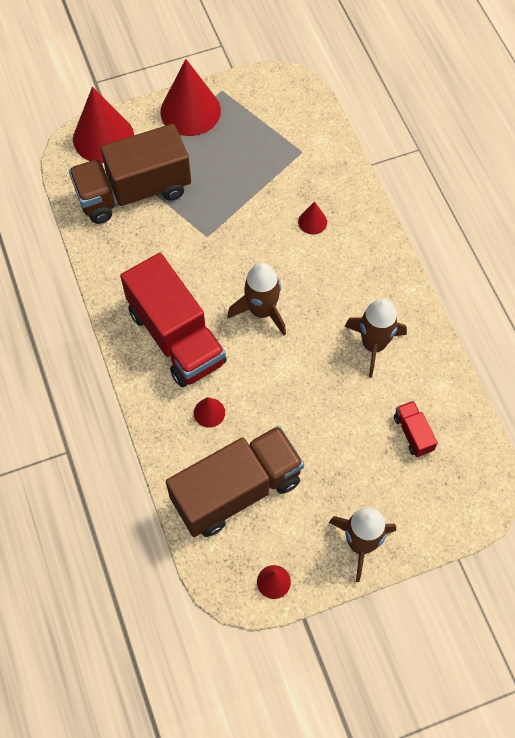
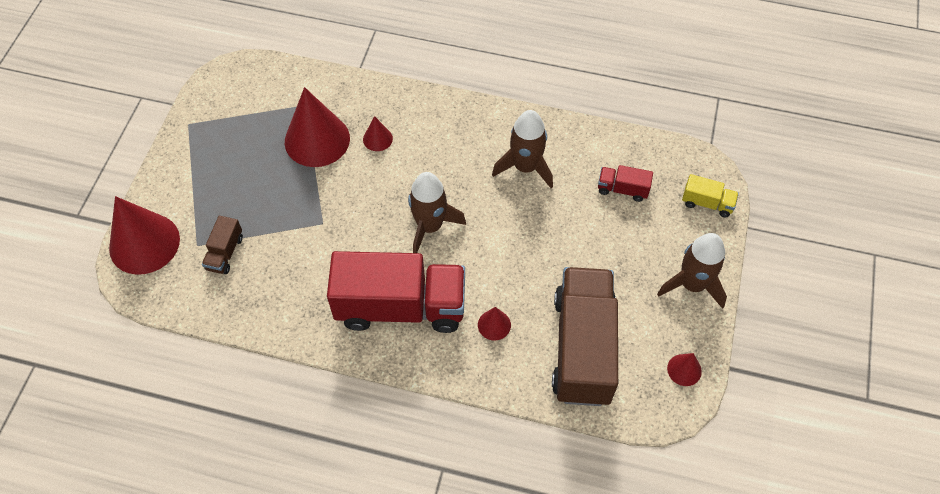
camera: 55 degrees left, 5 degrees down
brown truck [69,124,191,224] -> brown truck [202,216,243,274], size x0.42
red cone [161,59,221,136] -> red cone moved to [285,87,350,167]
none -> yellow truck [682,174,739,217]

